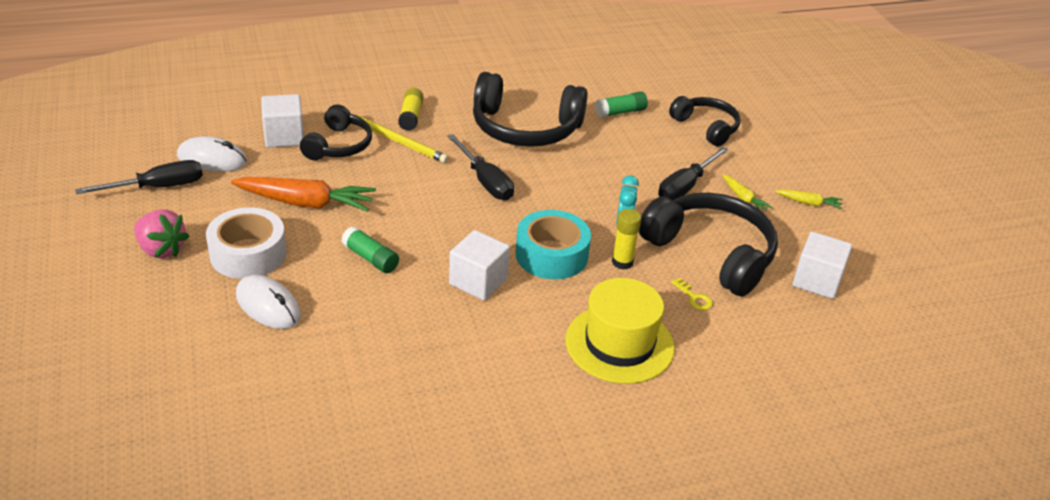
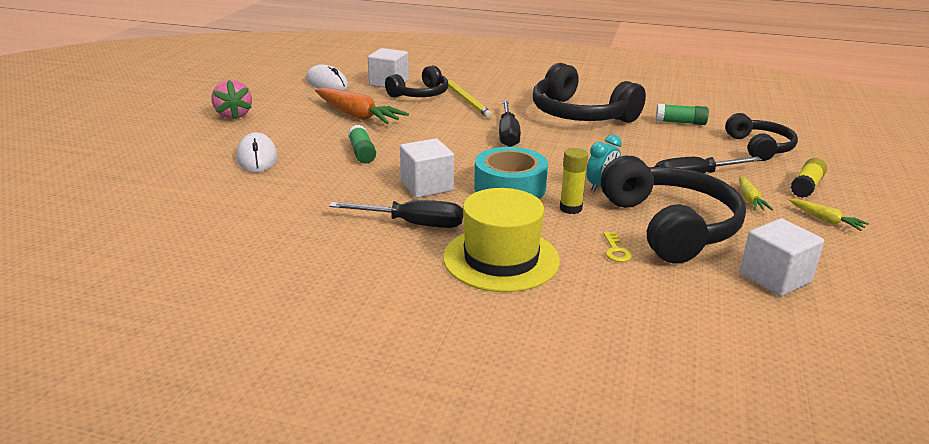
camera: 35 degrees right, 10 degrees down
black screwdriver [75,160,203,194] -> black screwdriver moved to [329,200,463,228]
white tape [206,207,286,279] -> none
yellow glue stick [398,88,424,131] -> yellow glue stick moved to [790,158,827,198]

